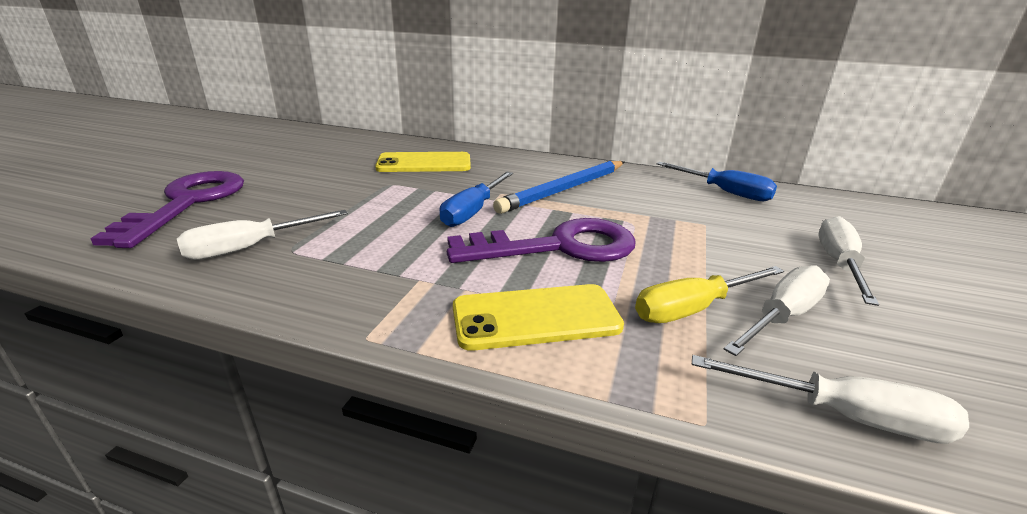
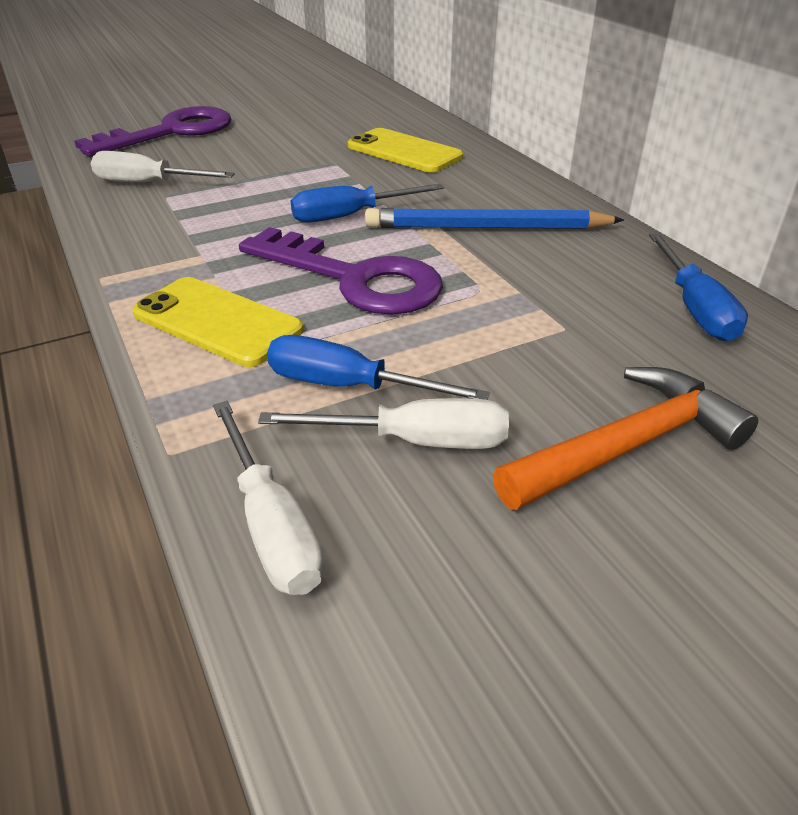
camera: 45 degrees right, 10 degrees up
yellow screwdriver [635,266,784,323] -> blue screwdriver [267,335,490,400]
white screwdriver [818,216,879,306] -> orange hammer [493,367,758,510]

